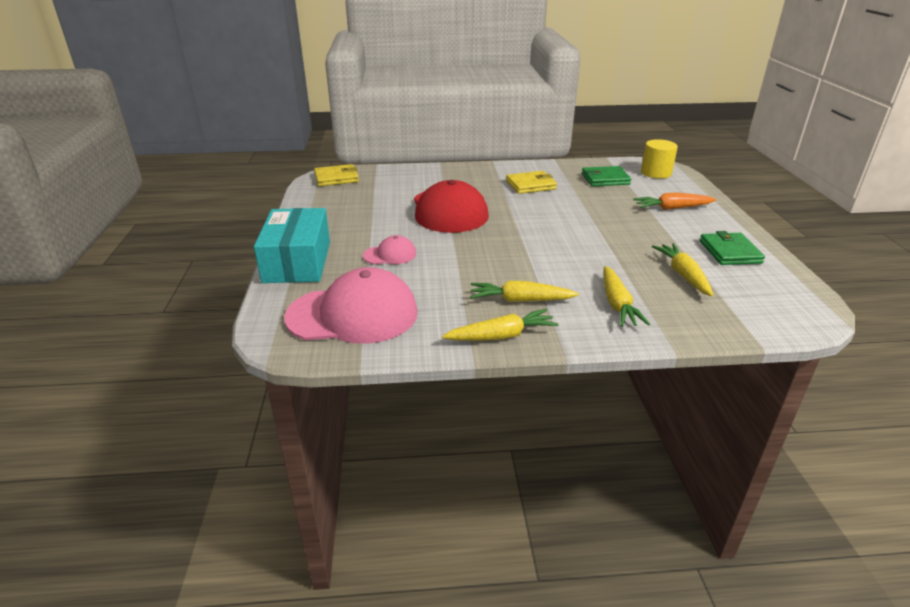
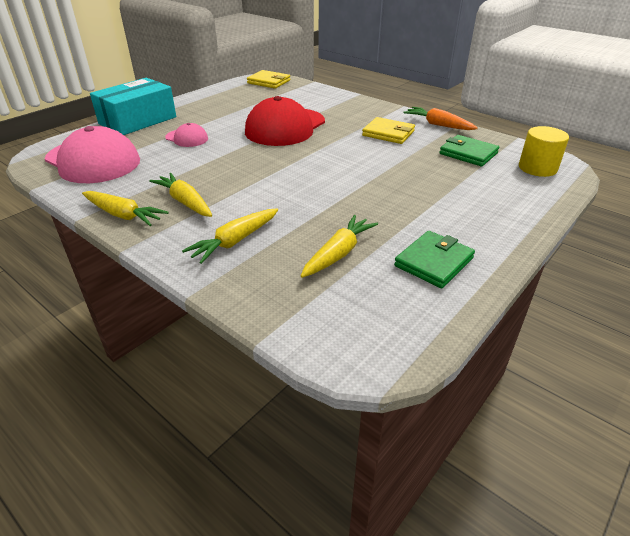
camera: 45 degrees right, 5 degrees up
orange carrot [633,193,717,210] -> orange carrot moved to [404,107,478,130]

